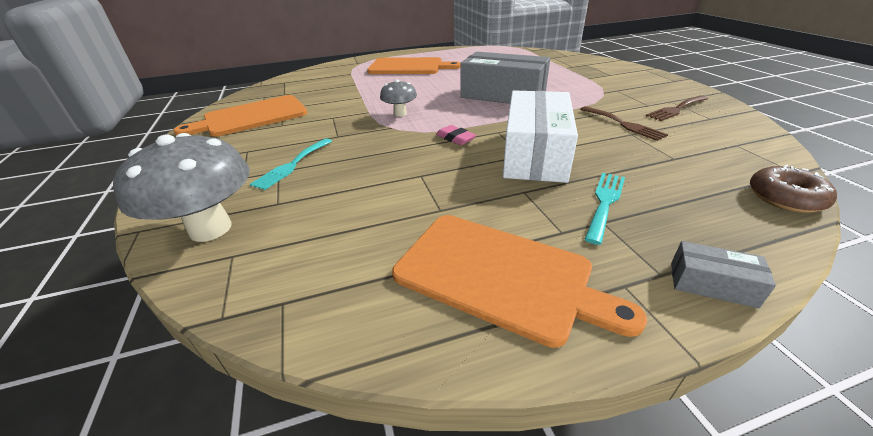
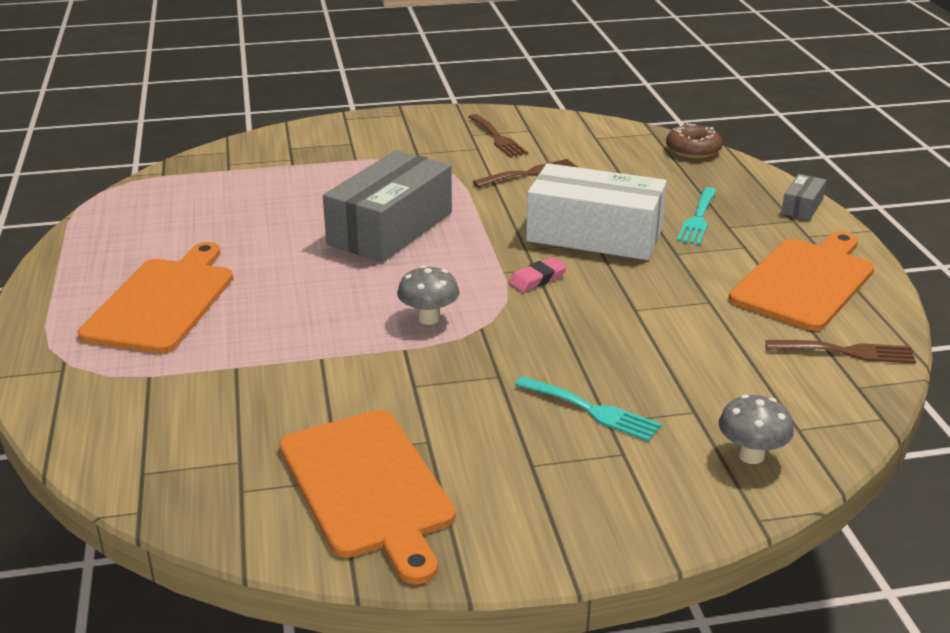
camera: 85 degrees left, 5 degrees down
grey mushroom [113,133,250,242] -> grey mushroom [719,394,794,464], size x0.53
turquoise fork [584,173,625,245] -> turquoise fork turned 105 degrees counterclockwise [677,187,717,245]
none -> brown fork [766,340,916,364]

